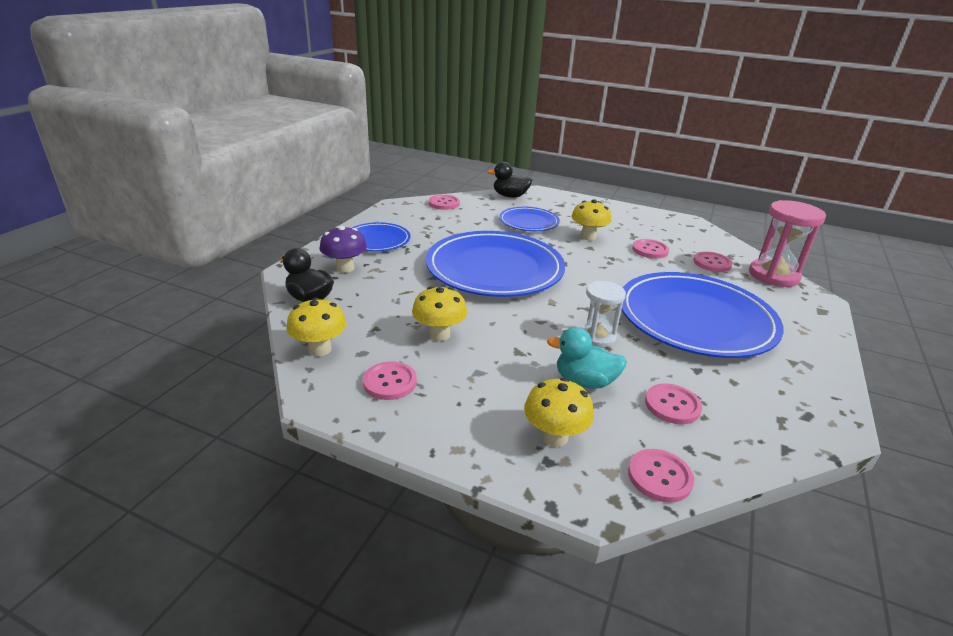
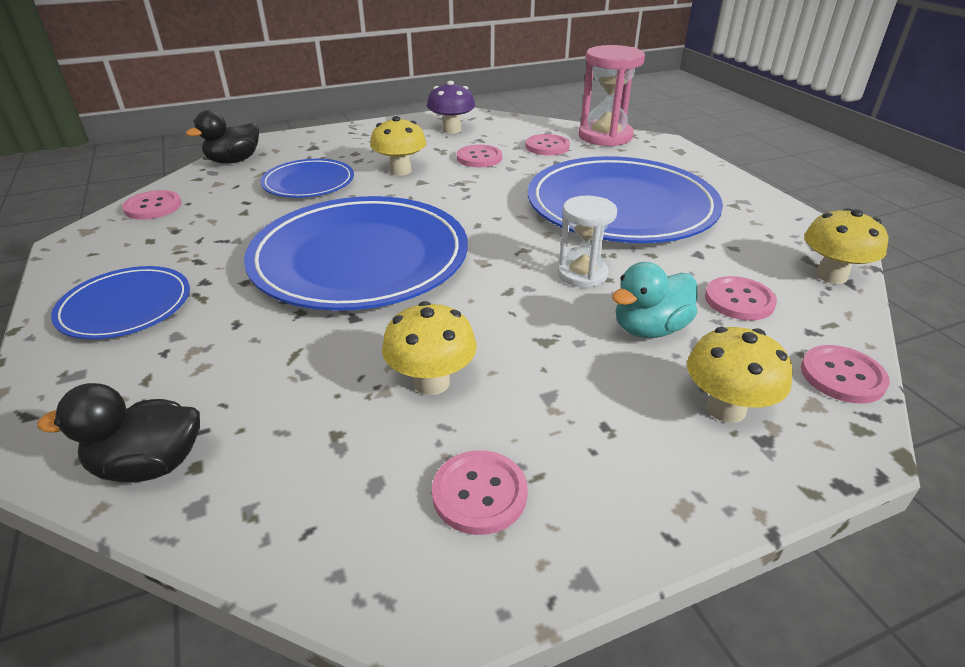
camera: 45 degrees left, 5 degrees up
yellow mushroom [286,297,347,356] -> yellow mushroom moved to [804,208,888,284]
purple mushroom [320,226,367,273] -> purple mushroom moved to [427,81,475,134]

